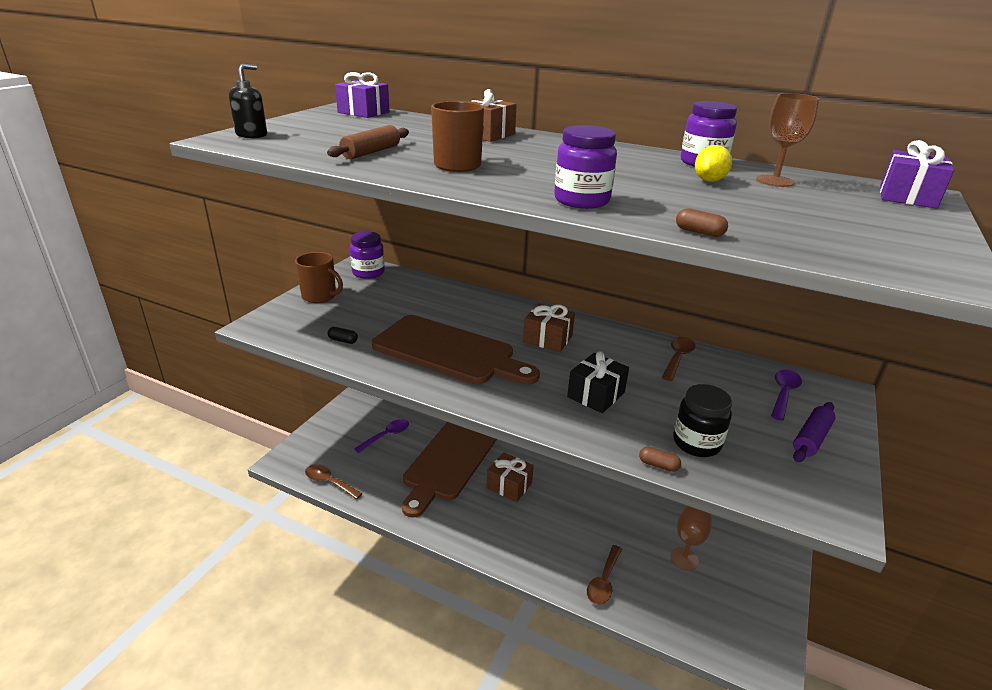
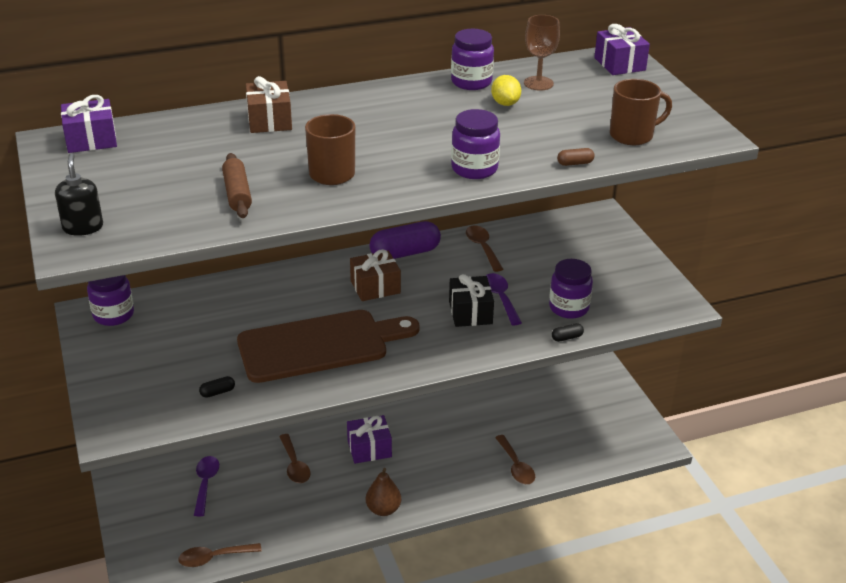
camera: 45 degrees left, 5 degrees up
brown mug [295,252,343,303] -> brown mug moved to [610,79,672,145]
brown cutting board [402,422,497,518] -> brown spoon [279,434,311,483]
brown gift [486,452,534,502] -> purple gift [347,415,392,464]
brown capsule [639,447,681,472] -> black capsule [552,323,584,342]
brown goblet [670,506,712,571] -> none
black jar [673,384,732,457] -> purple jar [549,259,593,319]
purple spoon [771,370,802,421] -> purple spoon moved to [486,273,522,325]
purple rolling pin [793,402,836,463] -> none
none -> brown pear [366,468,401,516]
none -> purple capsule [370,221,441,259]

